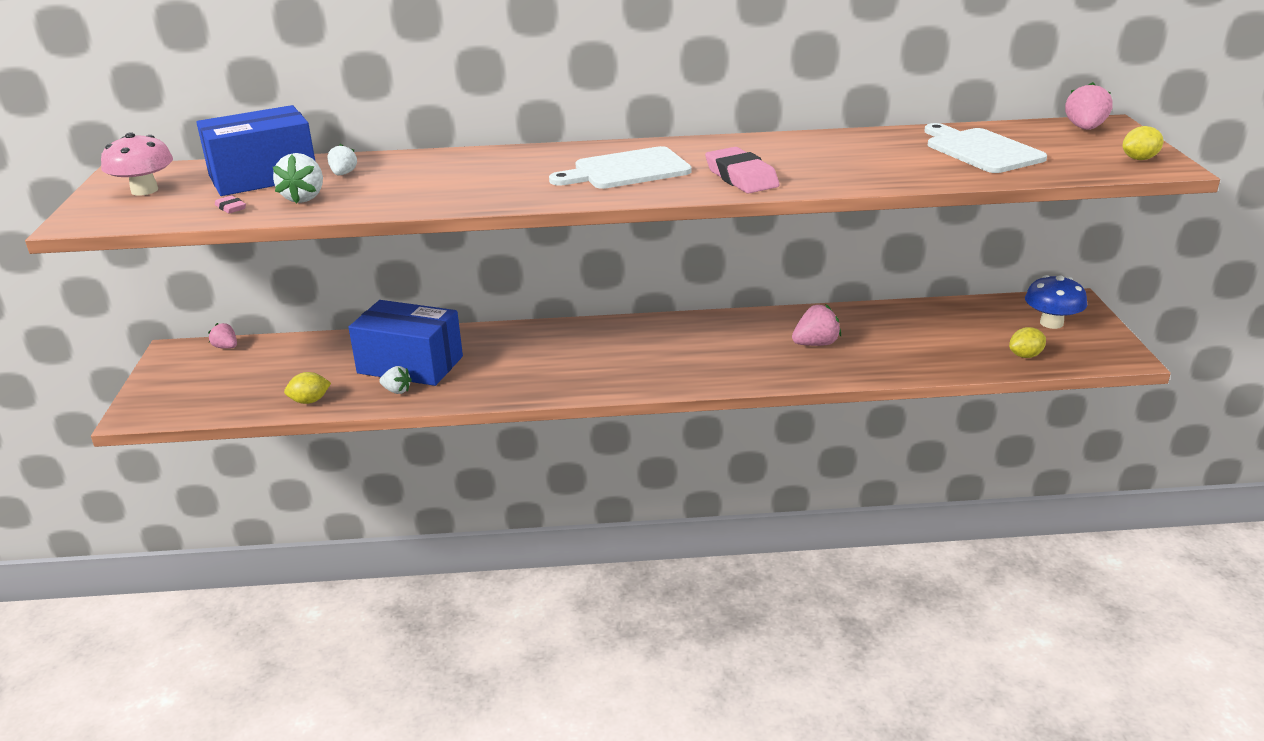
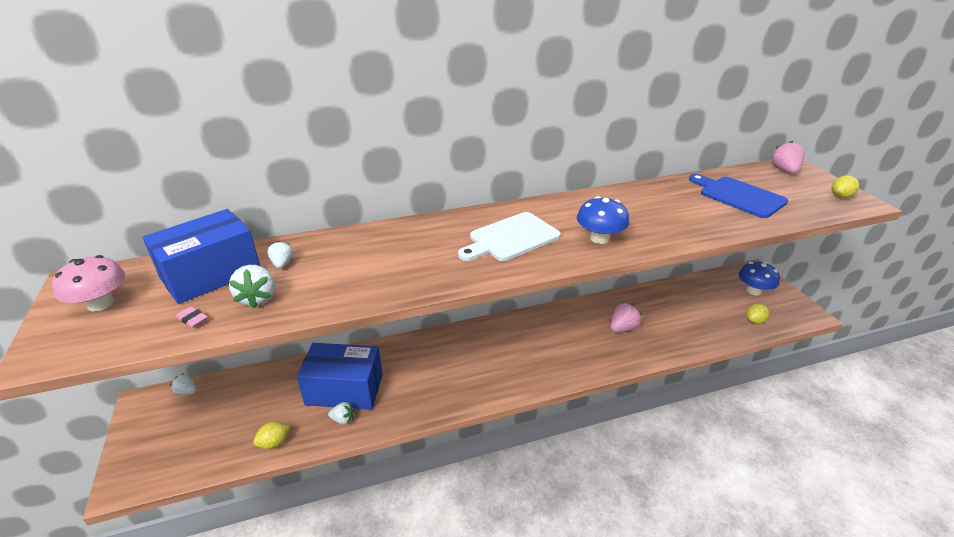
camera: 15 degrees left, 5 degrees up
pink strawberry [208,323,237,349] -> white strawberry [170,373,196,395]
pink eraser [705,147,779,194] -> blue mushroom [577,196,629,244]
white cutting board [924,123,1047,173] -> blue cutting board [689,174,788,218]

